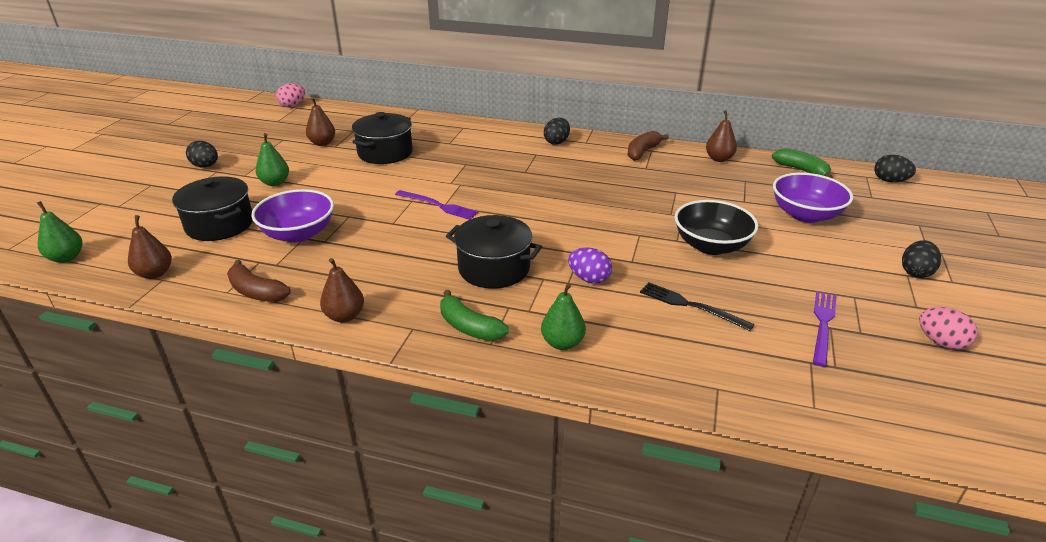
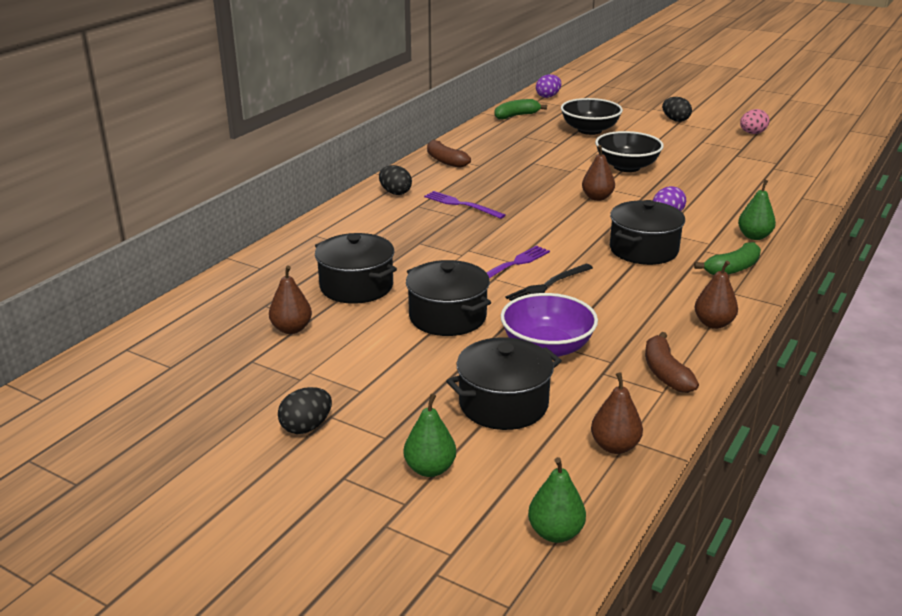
camera: 75 degrees left, 5 degrees down
brown banana [227,260,291,302] -> brown banana turned 120 degrees clockwise [645,332,699,393]
green pear [256,133,289,186] -> green pear moved to [404,394,456,477]
pink egg [276,83,305,107] -> none
black fork [640,282,755,331] -> black fork moved to [506,264,593,301]
brown pear [706,110,737,162] -> brown pear moved to [582,145,615,201]
purple bowl [773,173,853,223] -> black bowl [561,98,623,135]
purple fork [813,291,837,367] -> purple fork moved to [424,191,506,219]
black egg [874,155,916,182] -> purple egg [536,74,561,98]
none -> black pot [406,260,491,336]

